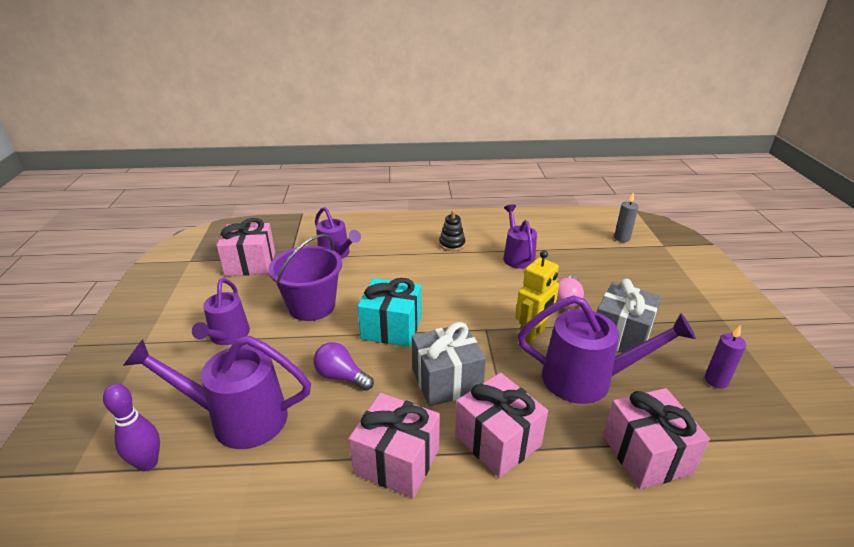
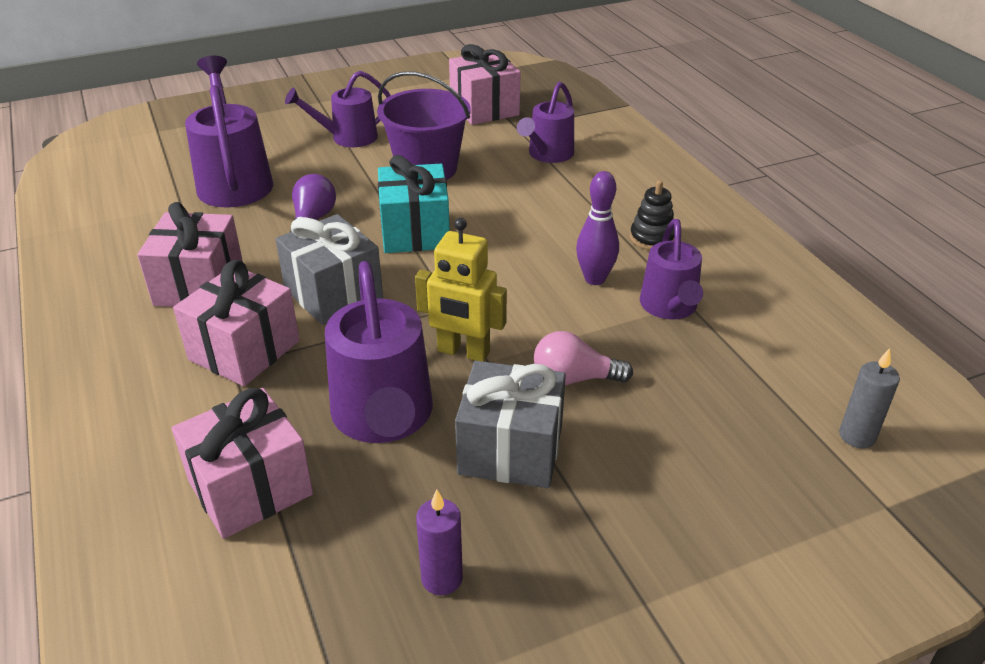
camera: 70 degrees right, 5 degrees up
purple bowling pin [103,384,160,471] -> purple bowling pin moved to [576,171,619,285]
purple watering can [503,204,537,269] -> purple watering can turned 120 degrees clockwise [640,219,703,320]

